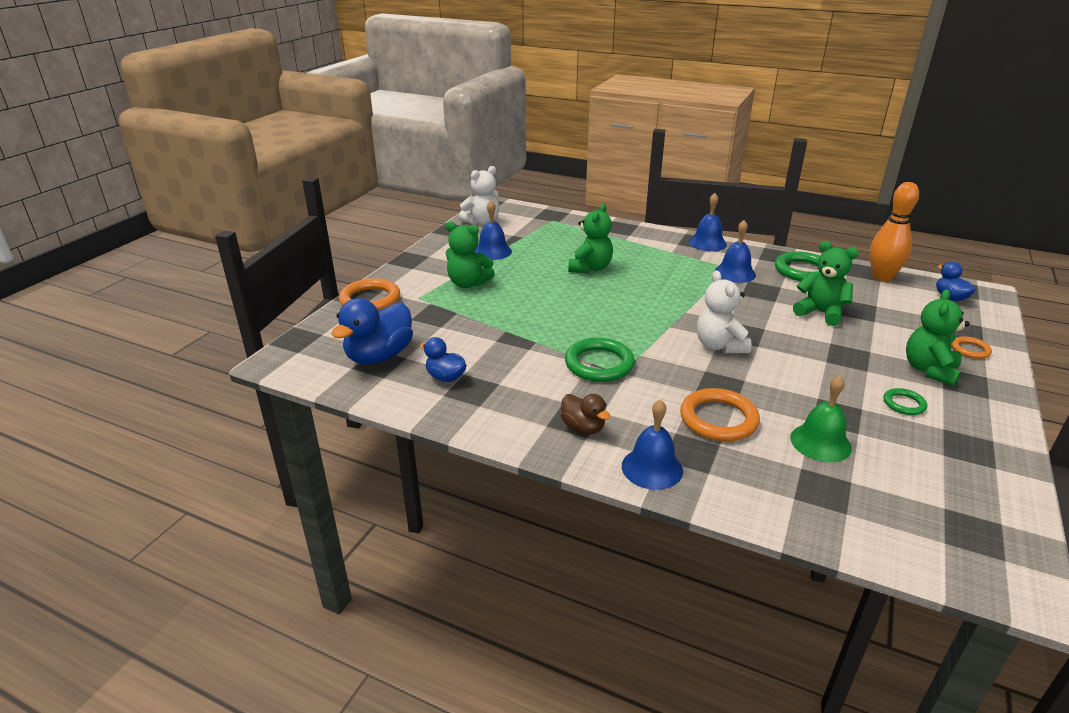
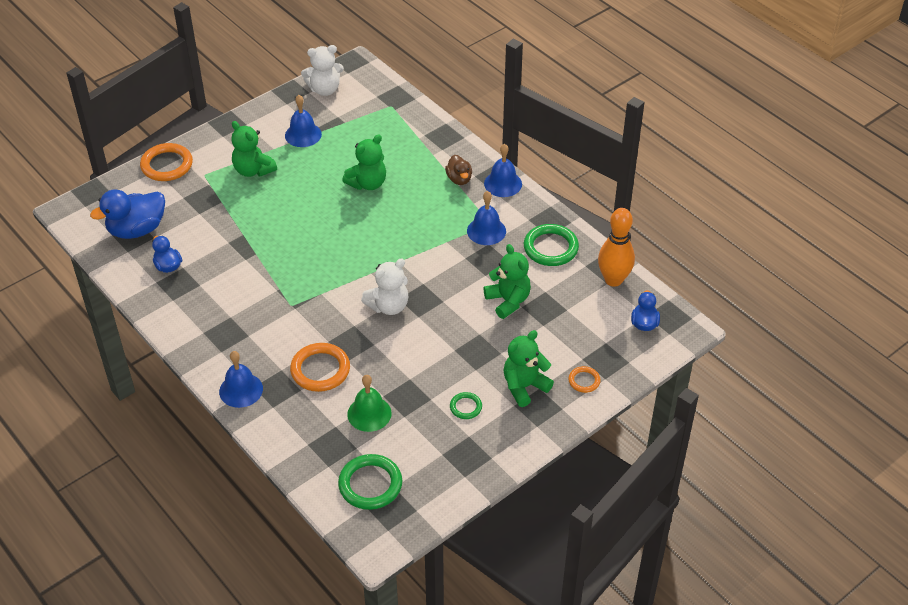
camera: 25 degrees right, 15 degrees up
brown duck [561,394,610,434] -> brown duck moved to [445,155,472,185]
green ring [565,338,635,382] -> green ring moved to [338,454,402,510]
white teddy bear [697,270,752,354] -> white teddy bear turned 135 degrees counterclockwise [361,259,408,315]

